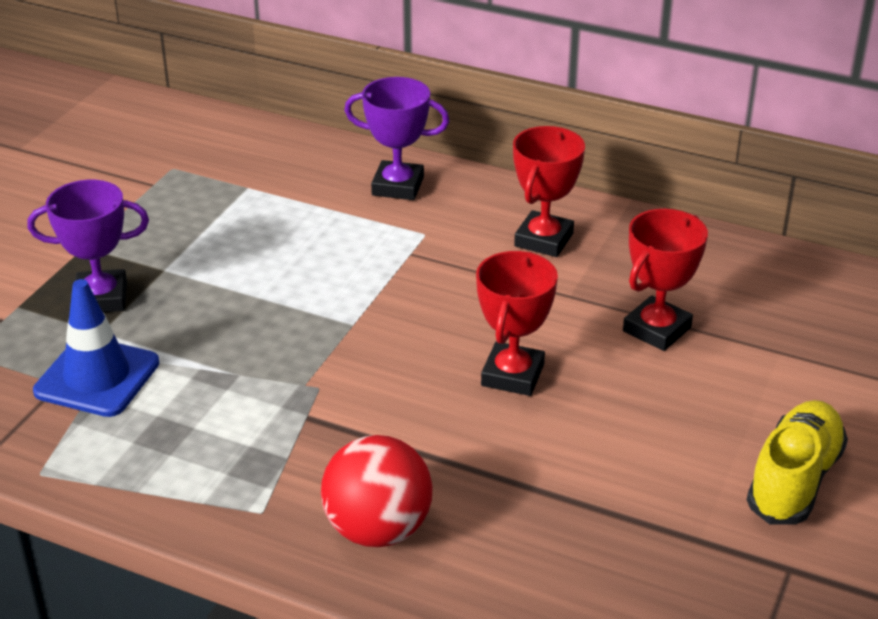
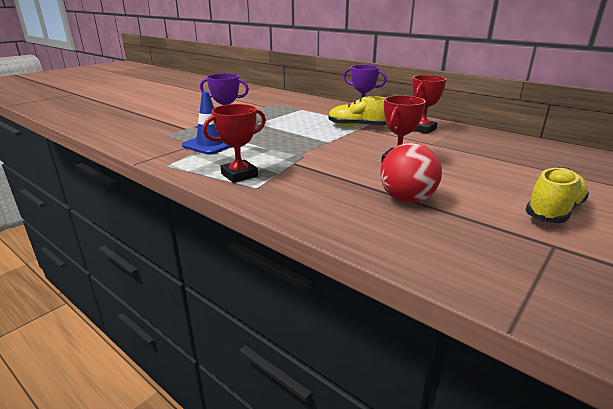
camera: 15 degrees right, 10 degrees down
red ball [321,435,432,547] -> red ball moved to [380,143,442,203]
red trophy [623,209,708,351] -> red trophy moved to [203,104,266,183]
none -> yellow shoe [328,96,387,127]

